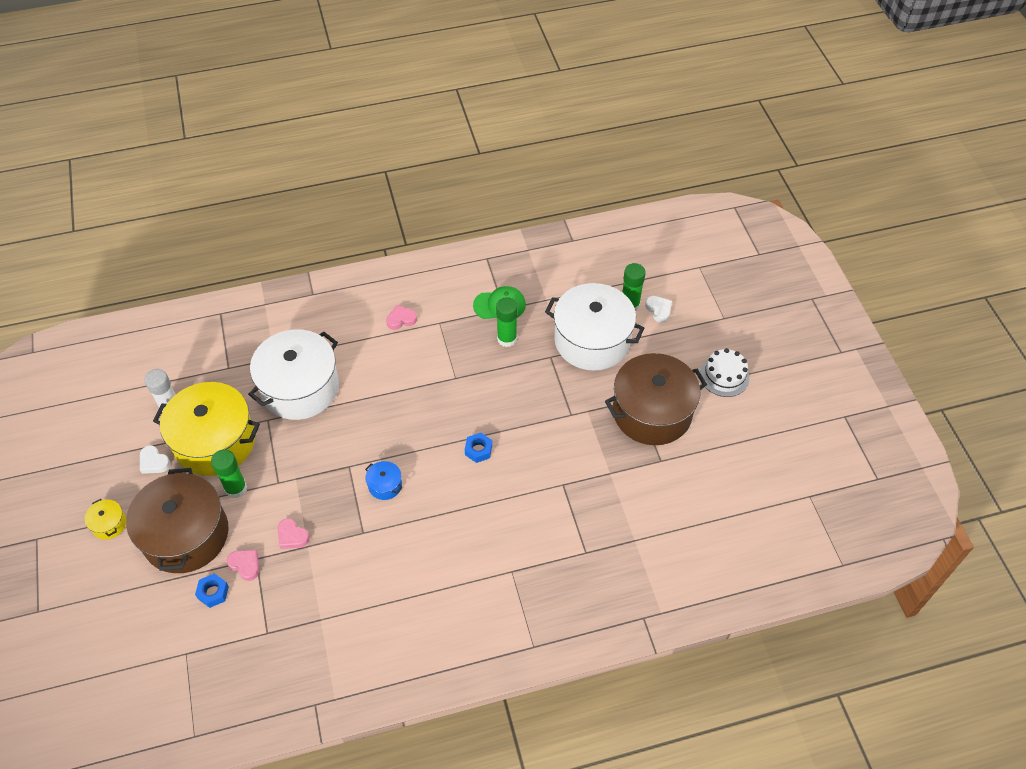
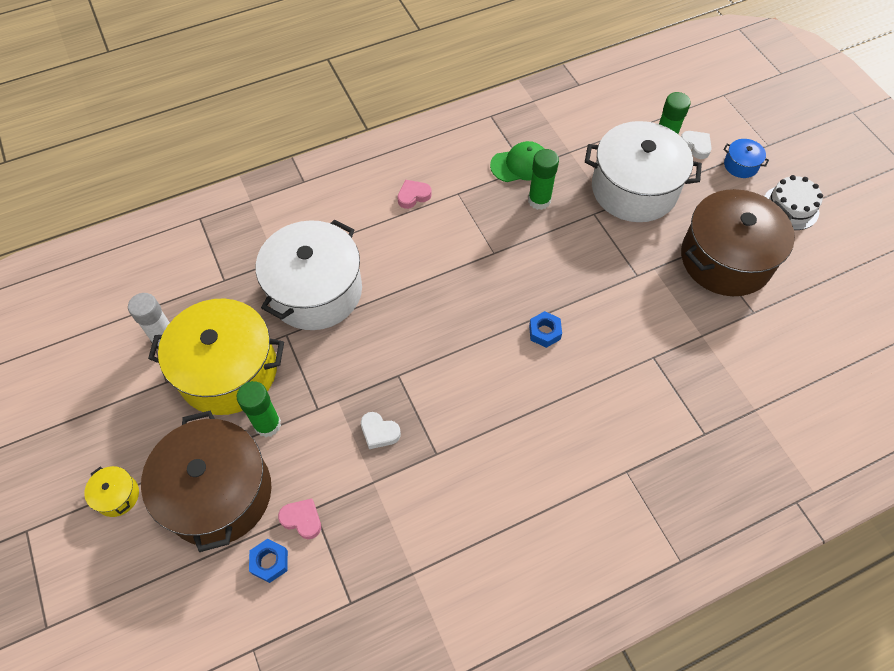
camera: 10 degrees left, 5 degrees up
white heart [140,445,170,474] -> white heart moved to [361,412,401,449]
pink heart [278,519,310,549] -> none
blue pot [365,461,403,500] -> blue pot moved to [724,139,769,178]

